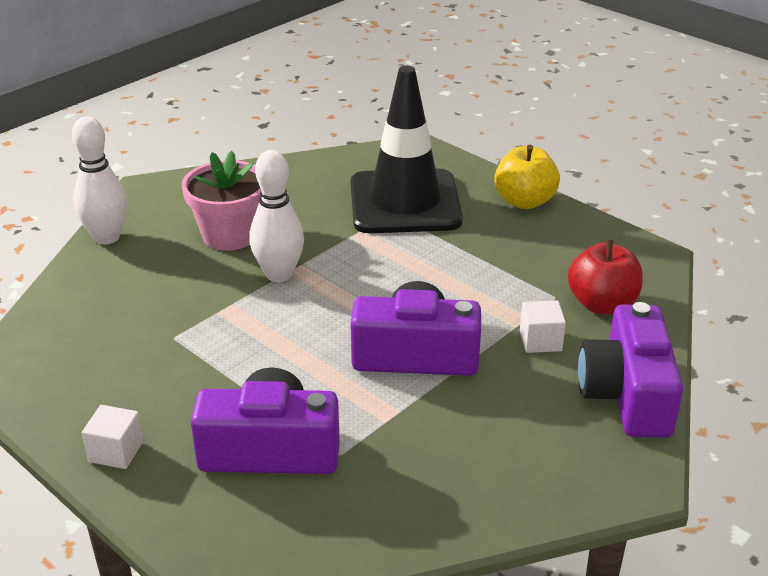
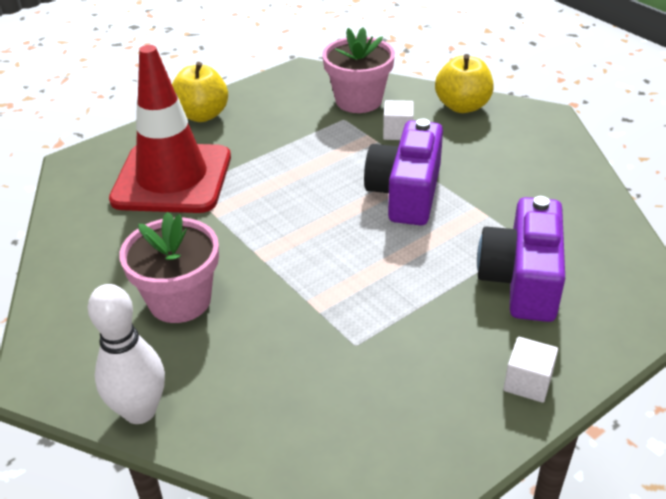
camera: 80 degrees left, 5 degrees up
white bowling pin [249,150,304,282] -> none
black traffic cone [351,66,463,233] -> red traffic cone [109,45,231,213]
red apple [568,238,643,314] -> pink flower pot [322,28,395,113]
purple camera [578,302,683,438] -> yellow apple [435,54,494,113]

